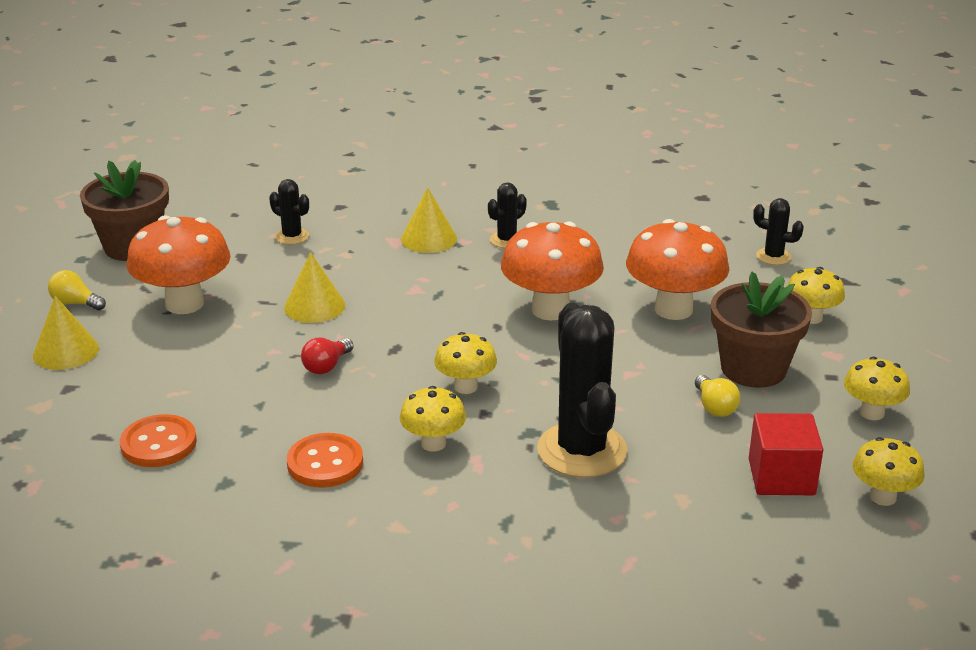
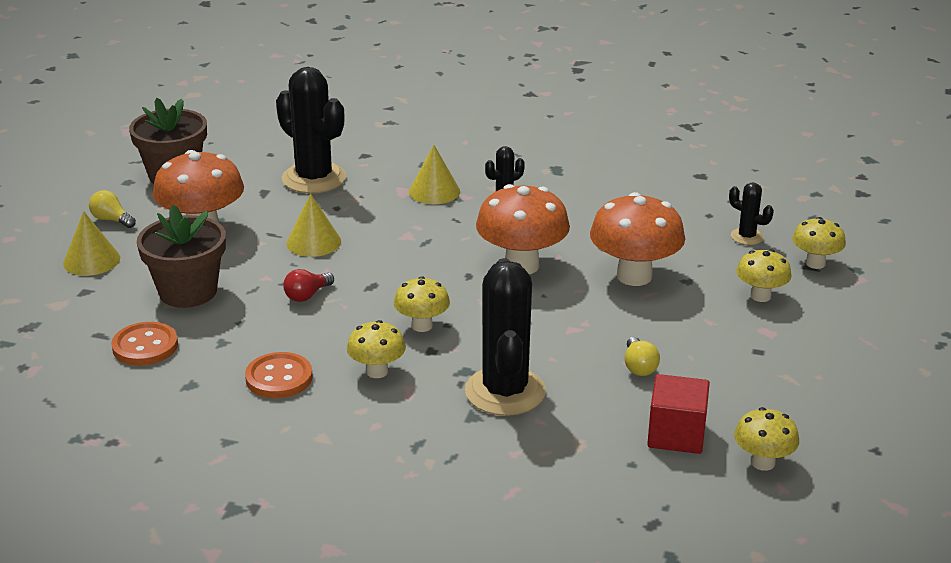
camera: 10 degrees right, 0 degrees up
black cactus [269,179,309,245] -> black cactus [276,67,346,193], size x2.10
brown flower pot [711,272,812,388] -> brown flower pot moved to [137,205,226,308]
yellow mushroom [844,357,910,420] -> yellow mushroom moved to [792,217,846,269]

